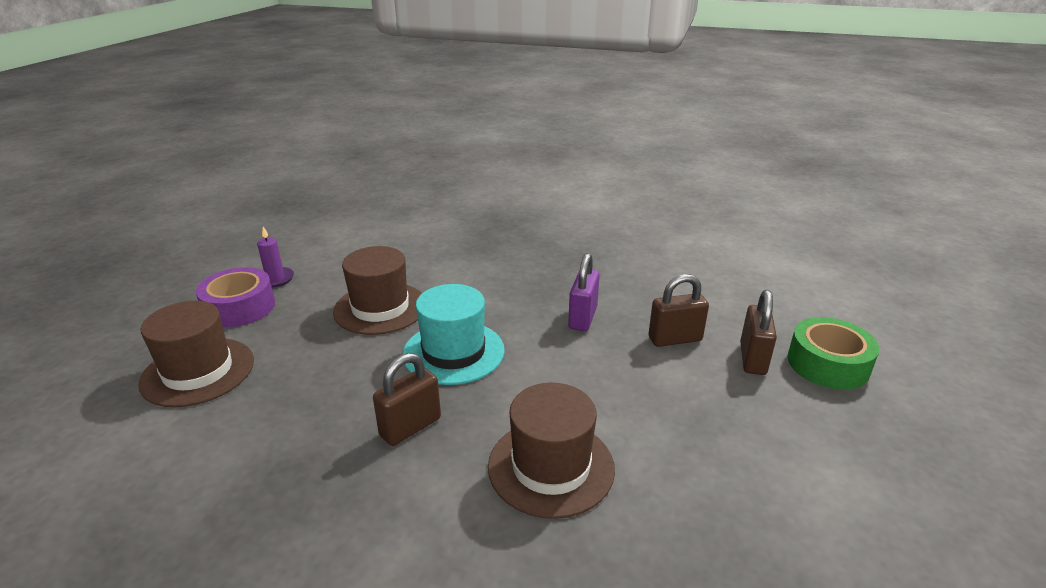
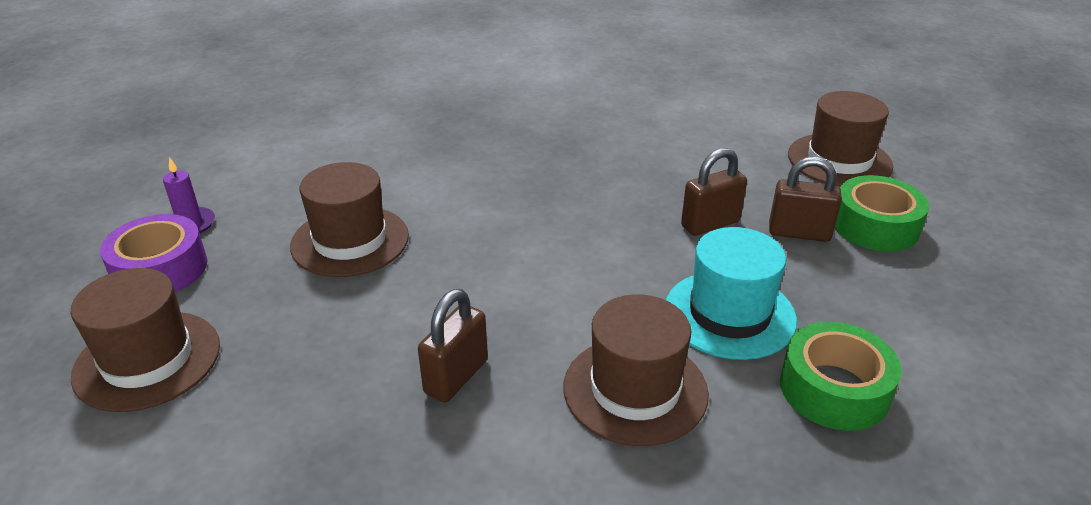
camera: 15 degrees left, 5 degrees up
turquoise hat [403,284,505,385] -> turquoise hat moved to [666,227,797,360]
purple padlock [568,253,600,331] -> none
brown padlock [740,290,777,375] -> brown padlock turned 75 degrees counterclockwise [769,157,842,242]
none -> green tape [780,322,902,431]
none -> brown hat [788,91,893,187]

